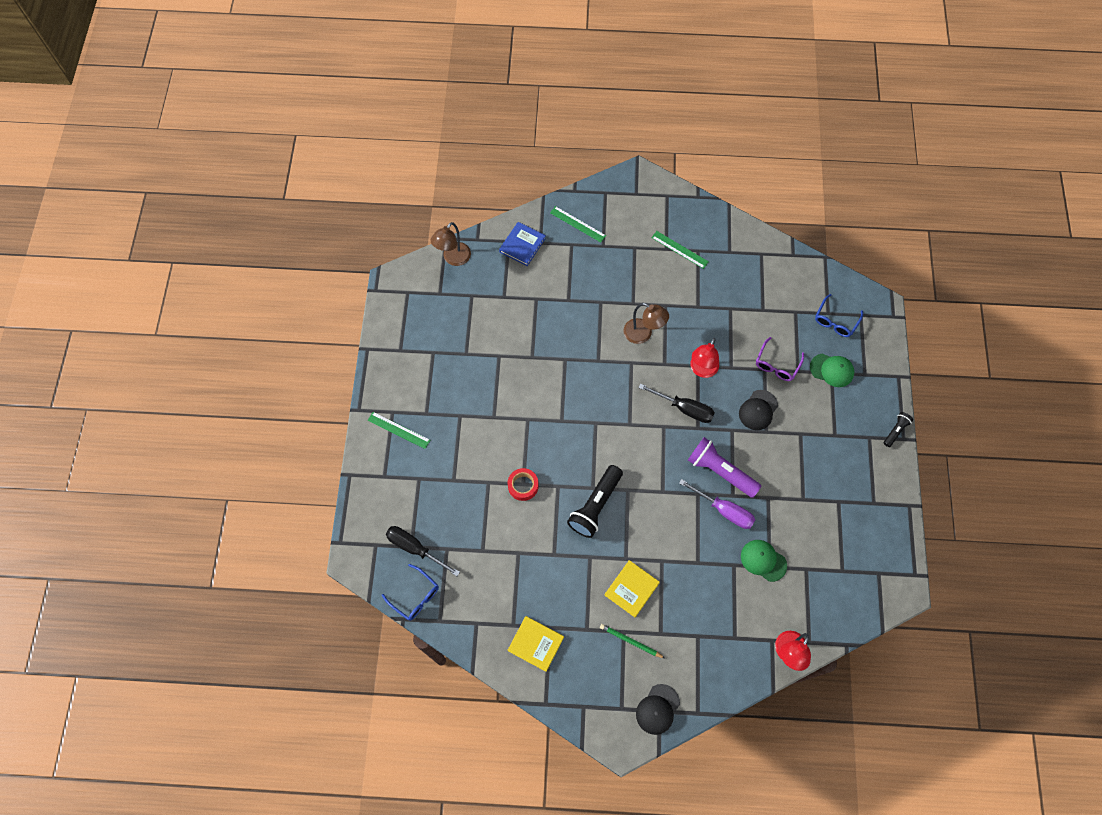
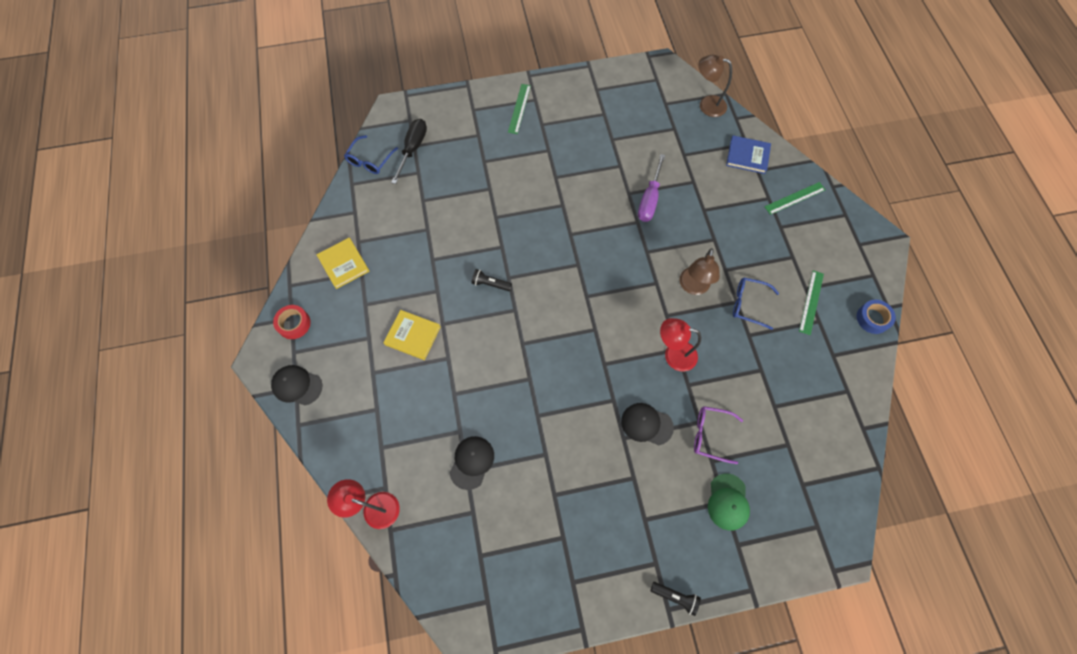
camera: 75 degrees right, 0 degrees up
red tape [508,468,539,501] -> red tape moved to [273,305,311,339]
yellow book [508,616,564,672] -> yellow book turned 45 degrees counterclockwise [316,238,369,289]
green ruler [550,206,606,242] -> green ruler turned 45 degrees clockwise [764,182,826,215]
black flashlight [567,465,623,538] -> black flashlight [471,269,512,291], size x0.51
green pencil [600,624,665,658] -> none
black screwdriver [638,383,715,423] -> none
purple screwdriver [679,479,755,529] -> purple screwdriver moved to [638,154,665,222]
purple flashlight [688,437,761,498] -> none
green cap [741,540,787,582] -> black cap [450,436,494,490]
blue glasses [815,294,863,337] -> blue glasses moved to [733,277,779,330]
none -> blue tape [857,300,896,334]

